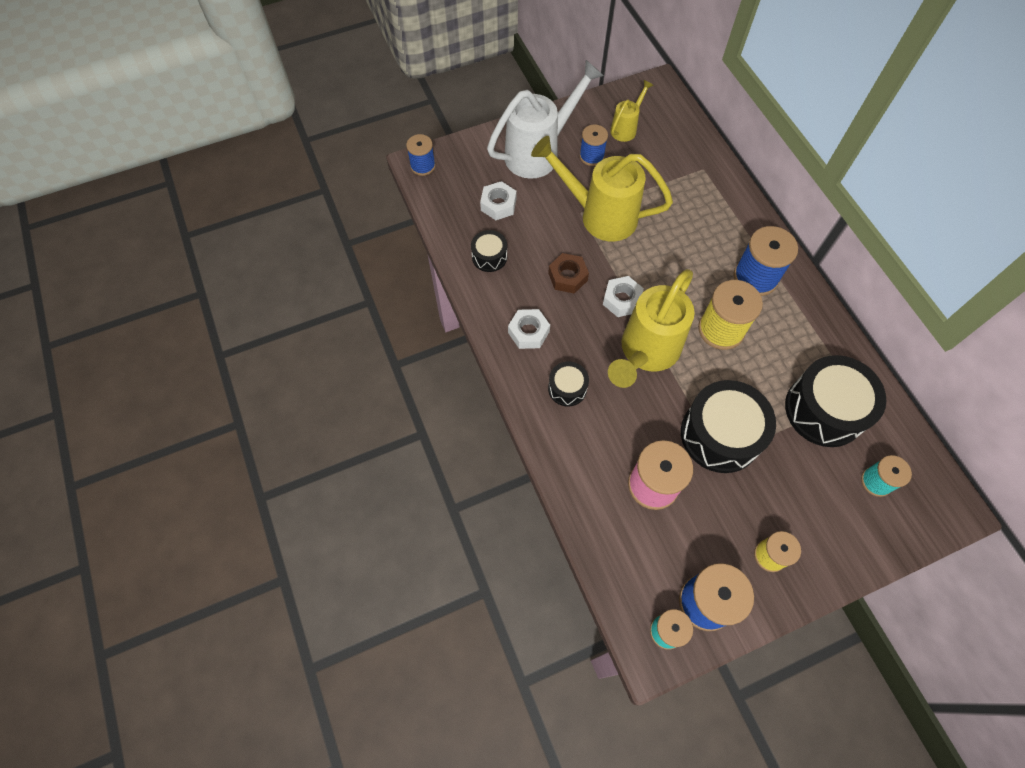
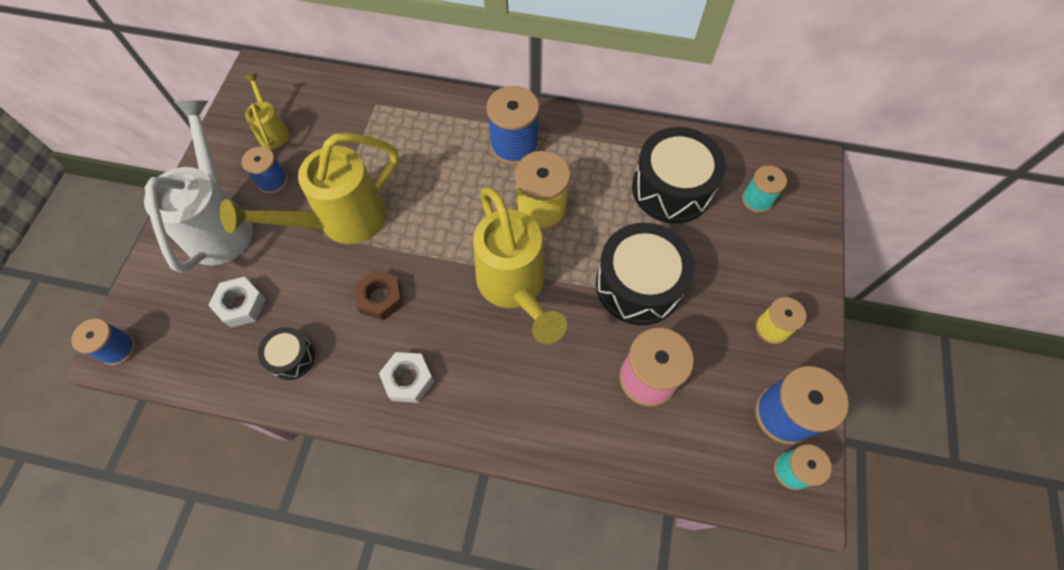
camera: 55 degrees left, 0 degrees up
black drum [548,362,589,406] -> none
white nut [603,276,644,317] -> none

